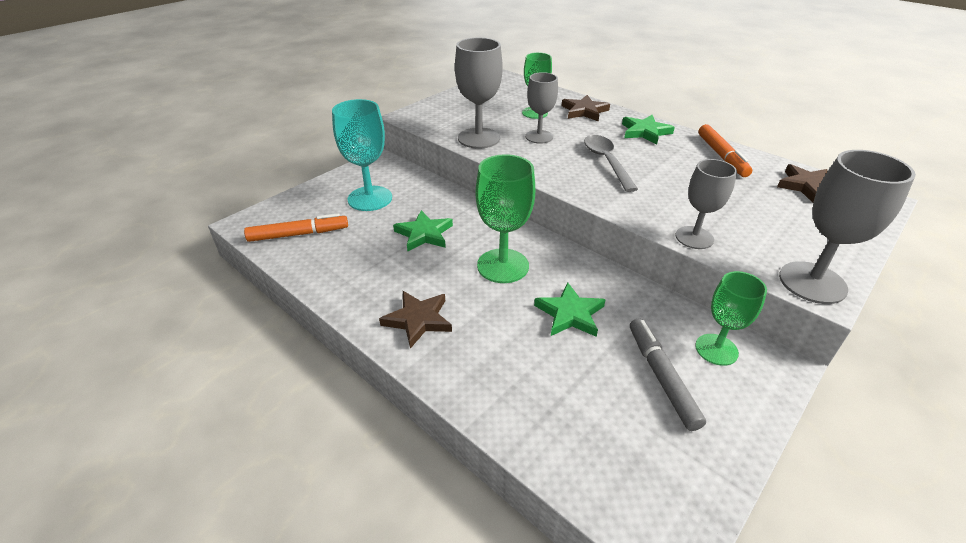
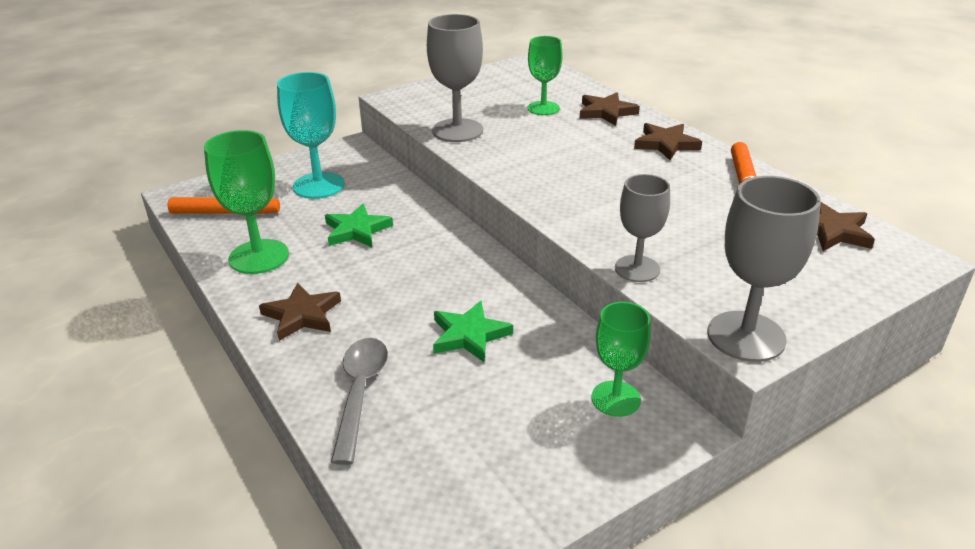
camera: 15 degrees right, 5 degrees down
green goblet [476,154,535,283] -> green goblet moved to [204,130,289,274]
grey goblet [525,72,558,144] -> none
grey spoon [584,135,638,192] -> grey spoon moved to [331,338,388,465]
green star [622,115,675,145] -> brown star [634,123,702,160]
grey marker [630,319,706,431] -> none

